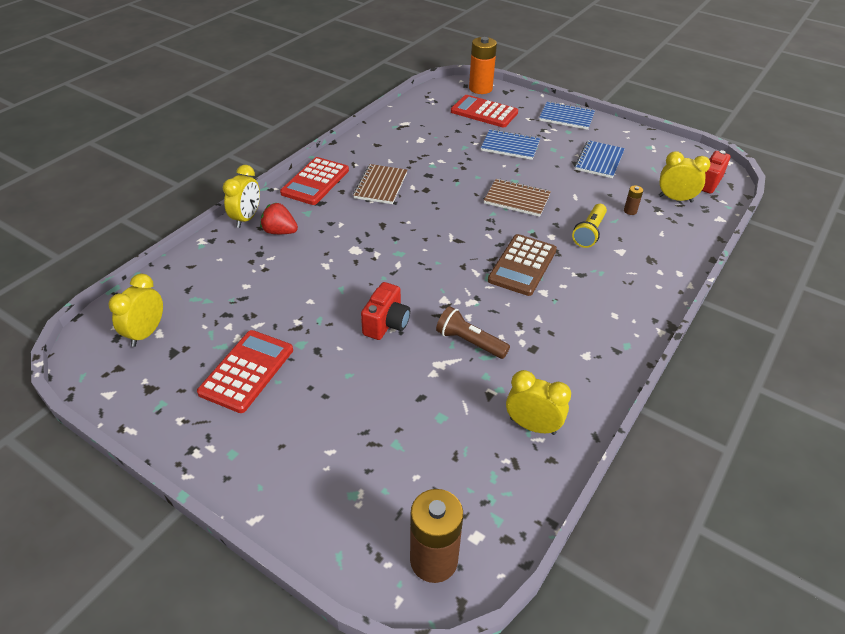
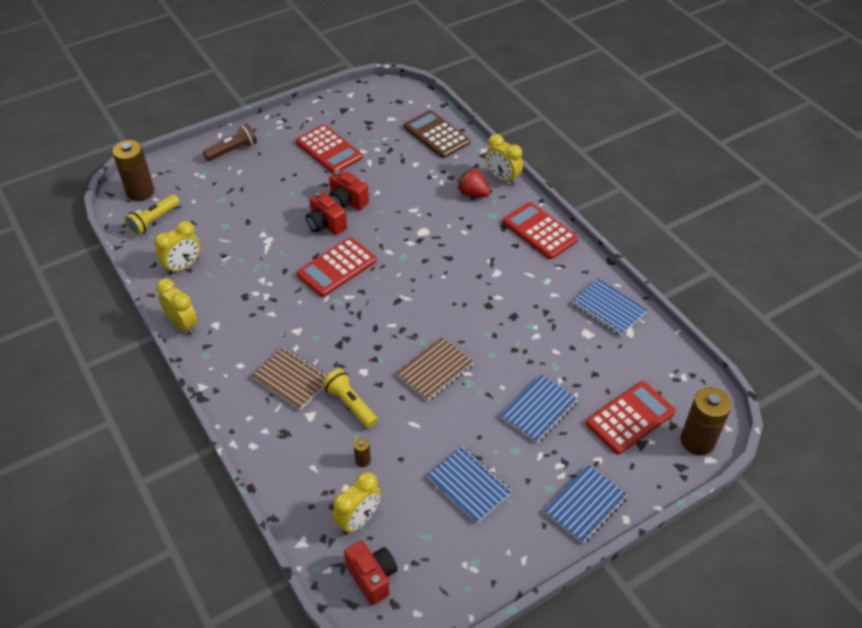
camera: 115 degrees right, 5 degrees up
yellow clock [109,274,163,347] -> yellow clock moved to [156,278,198,335]
red strawberry [260,203,298,234] -> red strawberry turned 105 degrees counterclockwise [457,168,490,197]
brown notebook [353,164,407,204] -> brown notebook moved to [252,347,327,410]
brown flashlight [436,306,510,359] -> brown flashlight moved to [203,124,257,161]
orange battery [469,37,497,94] -> brown battery [681,387,732,455]
brown calculator [488,234,557,296] -> brown calculator moved to [404,110,470,158]
none -> yellow flashlight [124,194,180,236]
none -> red calculator [296,237,376,297]
none -> red camera [329,170,369,210]
none -> blue notebook [572,278,647,336]

